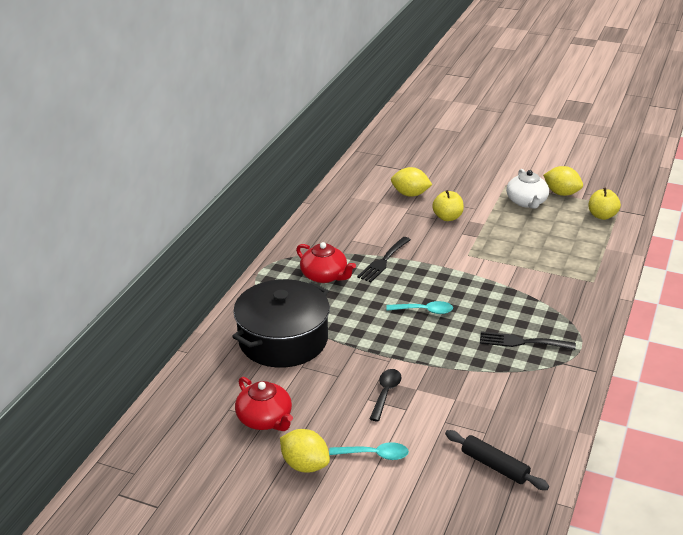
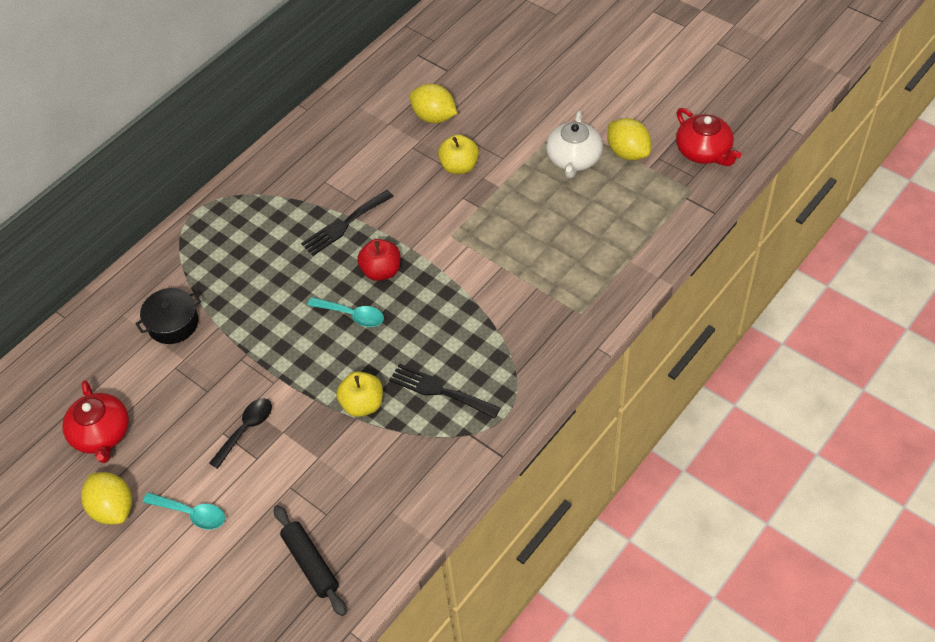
camera: 20 degrees right, 20 degrees up
black pot [232,279,330,368] -> black pot [135,288,201,344], size x0.49
red teapot [296,242,356,283] -> red teapot moved to [676,108,741,166]
yellow apple [589,188,621,220] -> yellow apple moved to [336,371,383,417]
none -> red apple [357,239,401,281]

